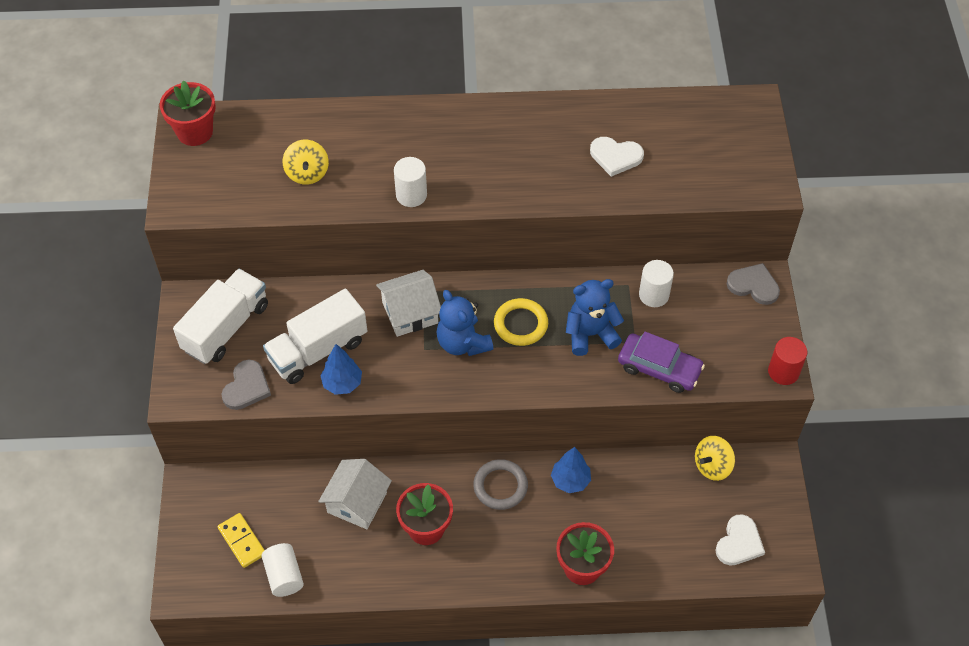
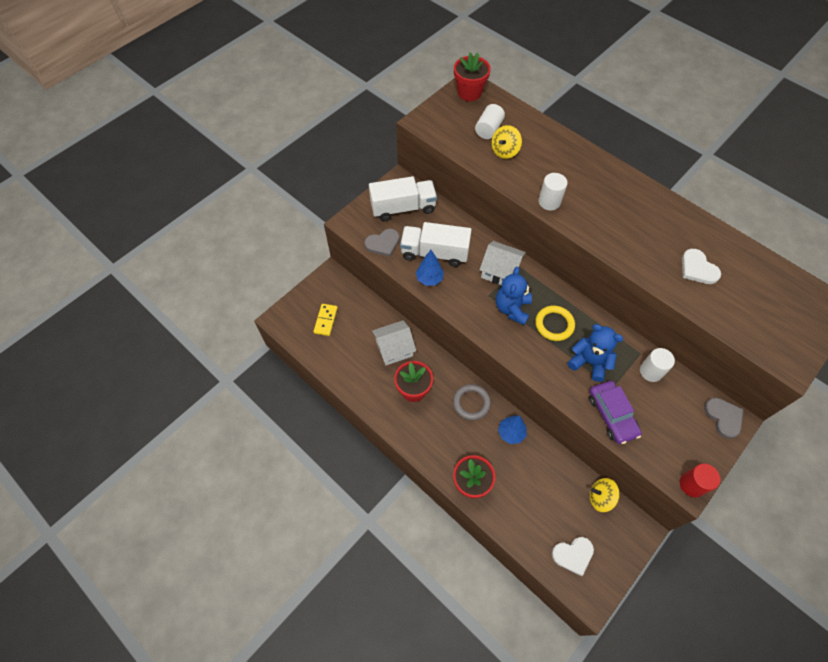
camera: 45 degrees right, 5 degrees up
white cylinder [262,543,304,597] -> white cylinder moved to [475,104,505,139]

